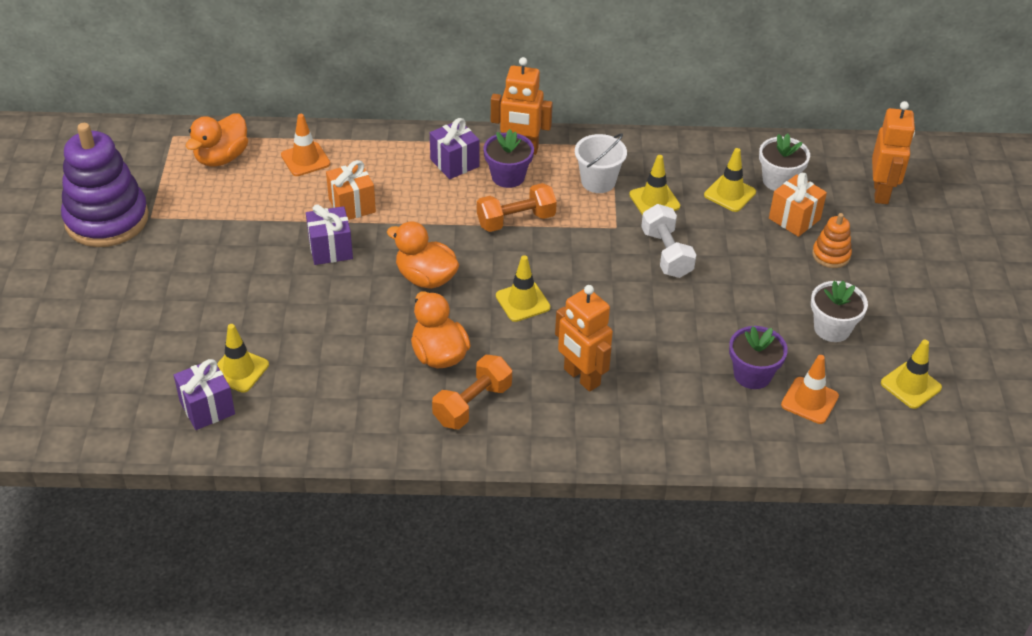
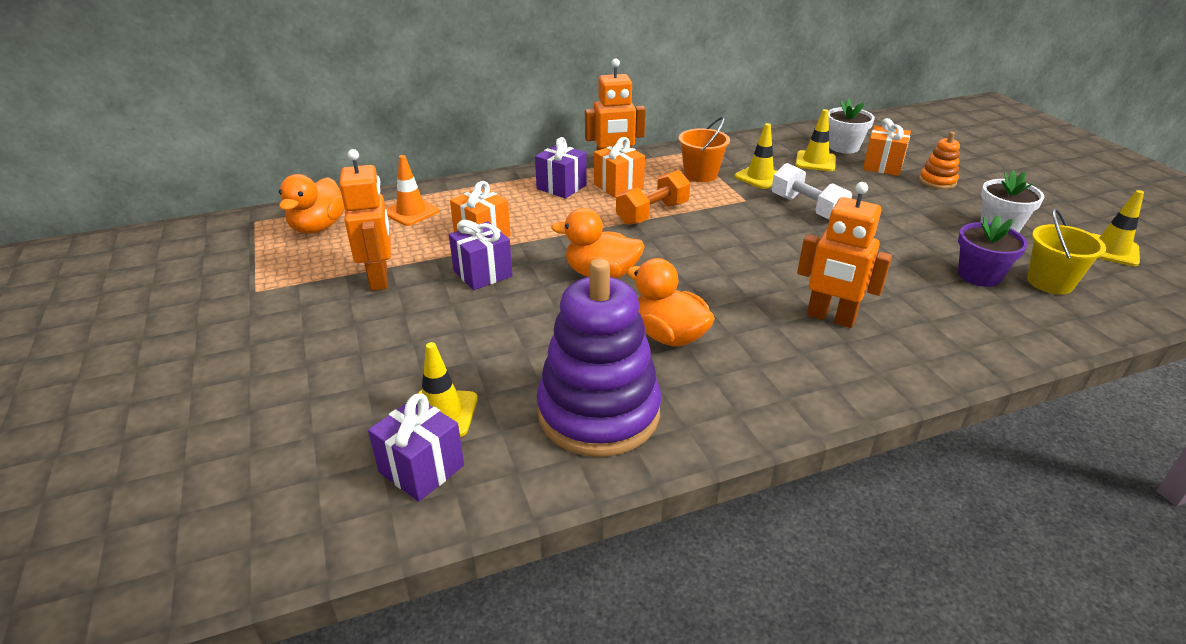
camera: 20 degrees left, 10 degrees down
purple stacking toy [61,123,149,247] -> purple stacking toy moved to [536,258,661,457]
orange dumbbell [432,355,512,429] -> none
purple flower pot [483,129,534,188] -> orange gift [594,137,645,198]
yellow traffic cone [496,255,550,322] -> none
white bucket [575,133,627,193] -> orange bucket [679,117,730,182]
orange traffic cone [781,355,839,424] -> yellow bucket [1027,208,1106,295]
orange robot [872,101,915,204] -> orange robot moved to [339,149,391,291]

